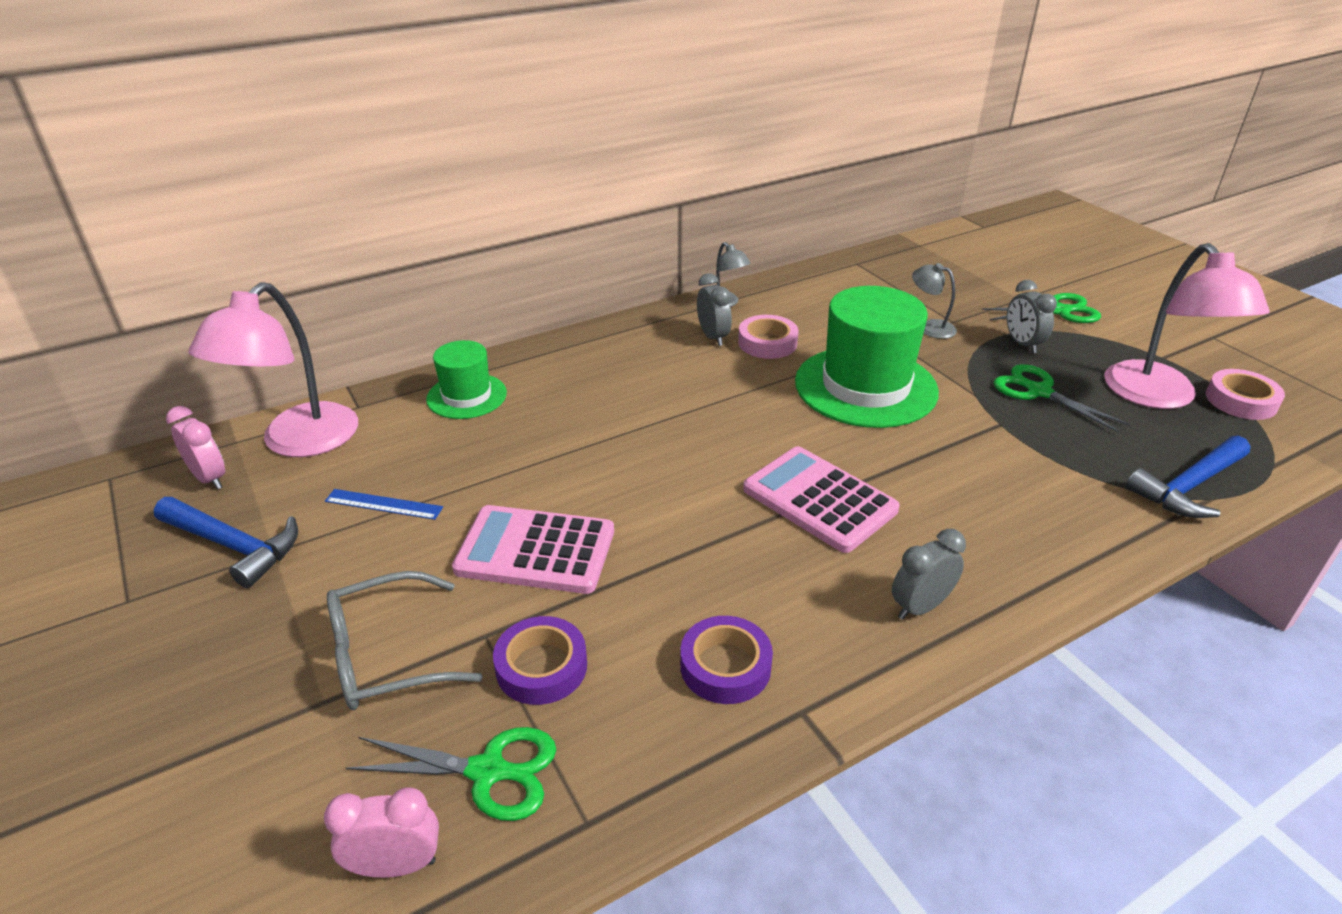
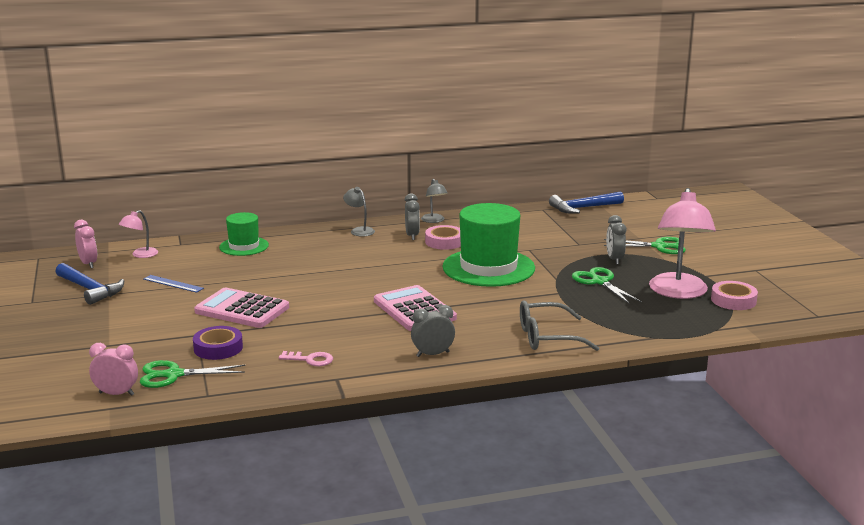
camera: 15 degrees right, 15 degrees down
pink lamp [189,282,358,457] -> pink lamp [119,210,158,258], size x0.47
grey glasses [327,571,483,710] -> grey glasses moved to [520,300,599,351]
green scissors [346,727,556,821] -> green scissors turned 150 degrees clockwise [140,360,245,388]
purple tape [680,616,773,704] -> pink key [279,351,333,366]
grey lamp [912,263,957,339] -> grey lamp moved to [343,187,375,237]
blue hammer [1126,436,1250,518] -> blue hammer moved to [549,191,624,214]

